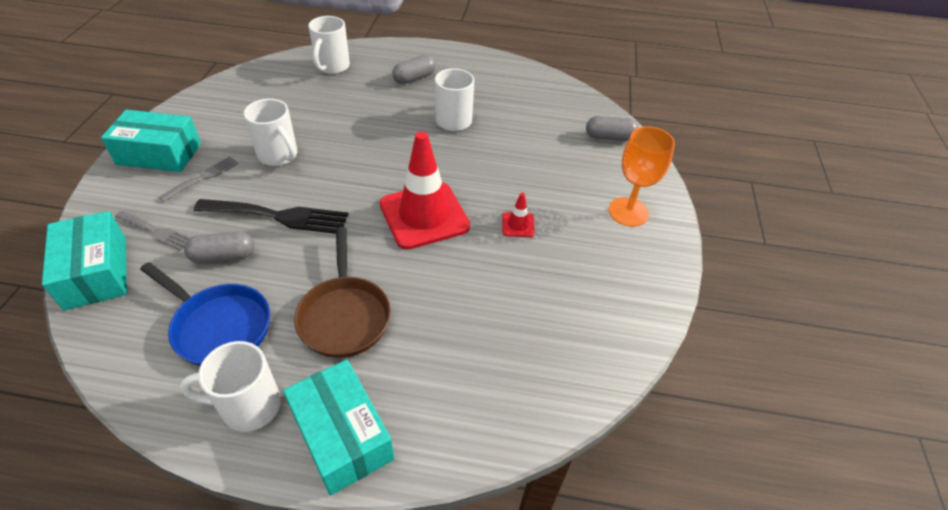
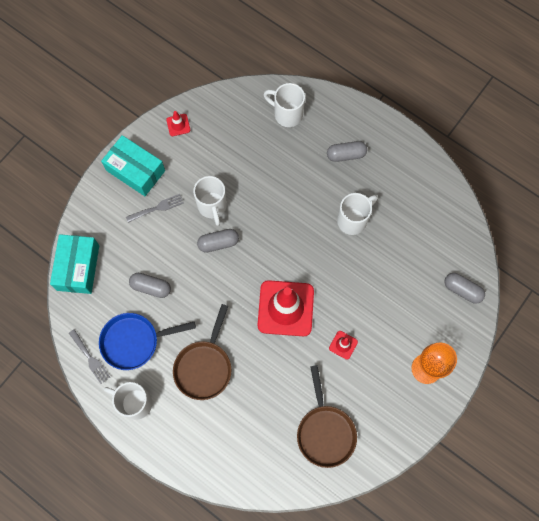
camera: 30 degrees right, 25 degrees up
grey fork [115,211,190,251] -> grey fork moved to [69,329,110,384]
blue pan [140,262,270,366] -> blue pan turned 105 degrees clockwise [99,313,196,370]
black fork [194,199,348,234] -> none
turquoise box [283,359,394,496] -> none
white mug [308,16,350,74] -> white mug turned 75 degrees clockwise [264,83,305,127]
none -> red traffic cone [166,111,190,136]
none -> grey capsule [197,229,239,253]
none -> brown pan [297,365,357,468]

